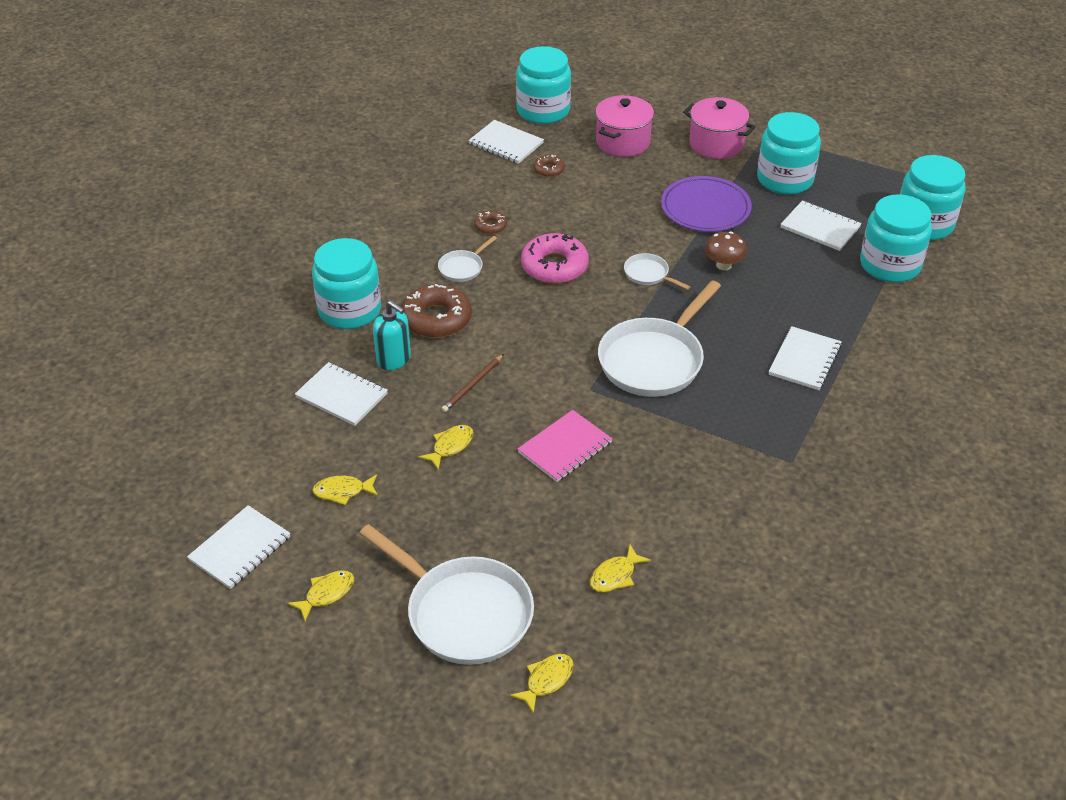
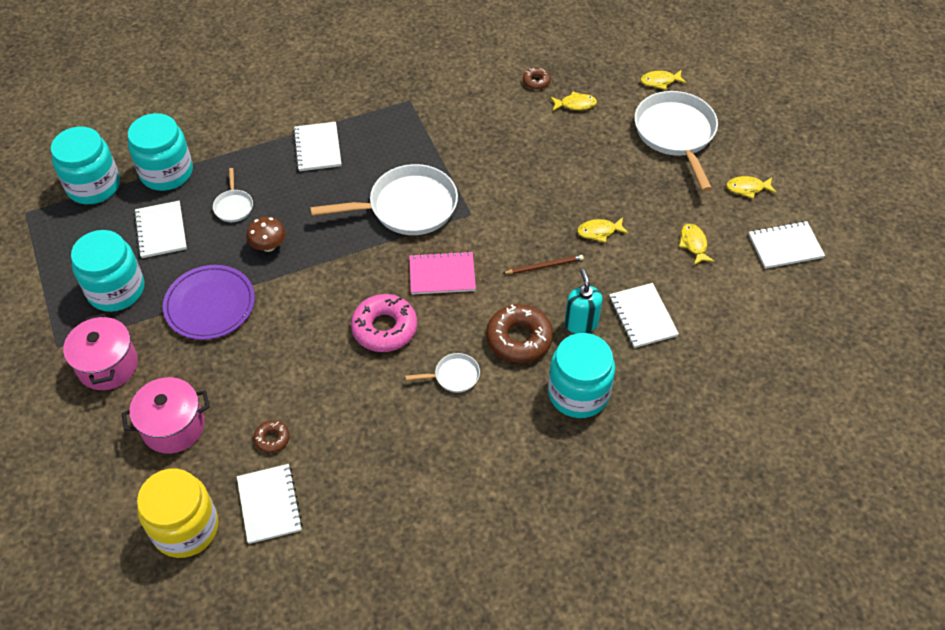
camera: 140 degrees left, 10 degrees up
yellow fish [312,474,378,505] -> yellow fish turned 135 degrees counterclockwise [679,224,714,265]
brown donut [474,210,507,234] -> brown donut moved to [523,68,551,90]
turquoise jar [516,46,571,124] -> yellow jar [137,468,219,558]
pink notebook [518,410,612,482] -> pink notebook moved to [409,251,476,295]
white pan [624,253,690,290] -> white pan moved to [213,168,253,222]
white notebook [769,326,842,390] -> white notebook turned 75 degrees counterclockwise [293,122,341,171]

